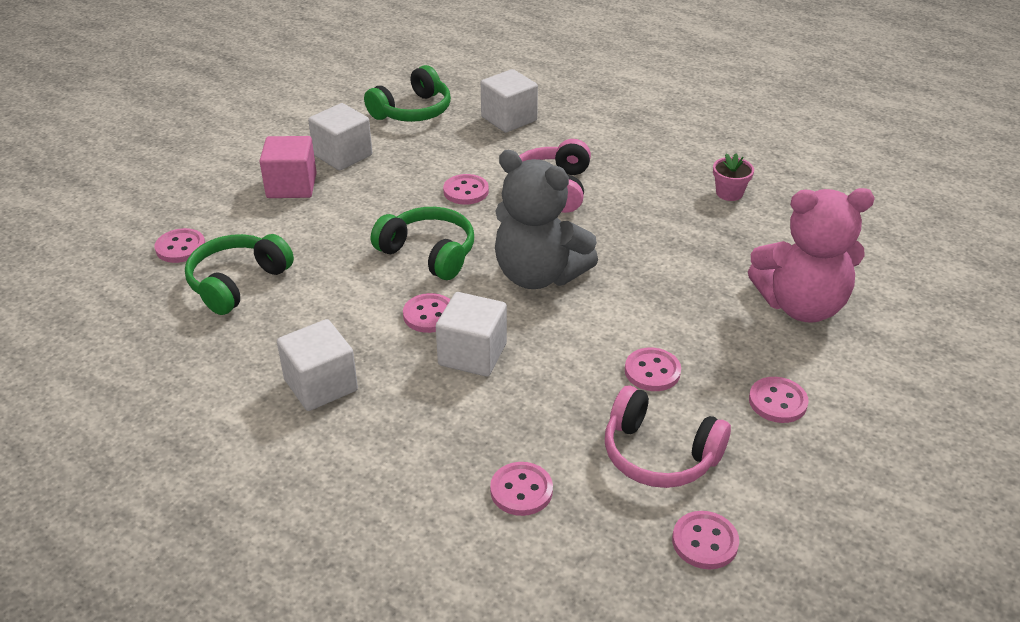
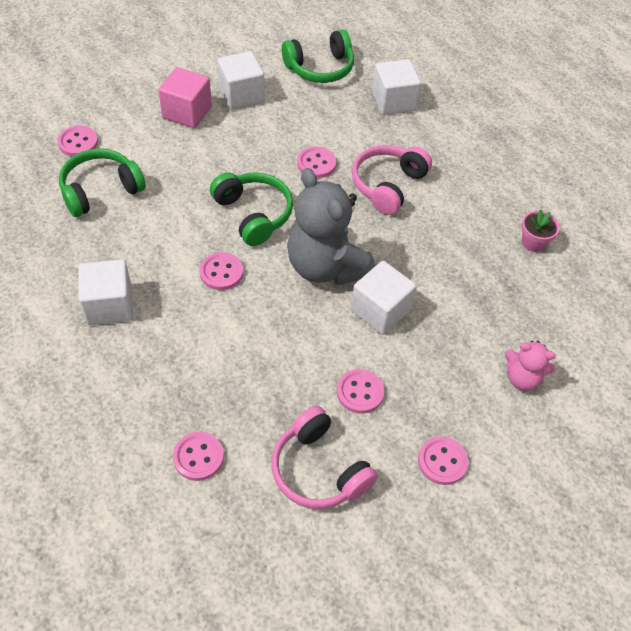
camera: 20 degrees right, 15 degrees up
white cube [436,292,507,377] -> white cube moved to [351,261,417,335]
pink button [672,511,739,569] -> none
pink teddy bear [748,188,875,323] -> pink teddy bear [505,341,556,391], size x0.50

